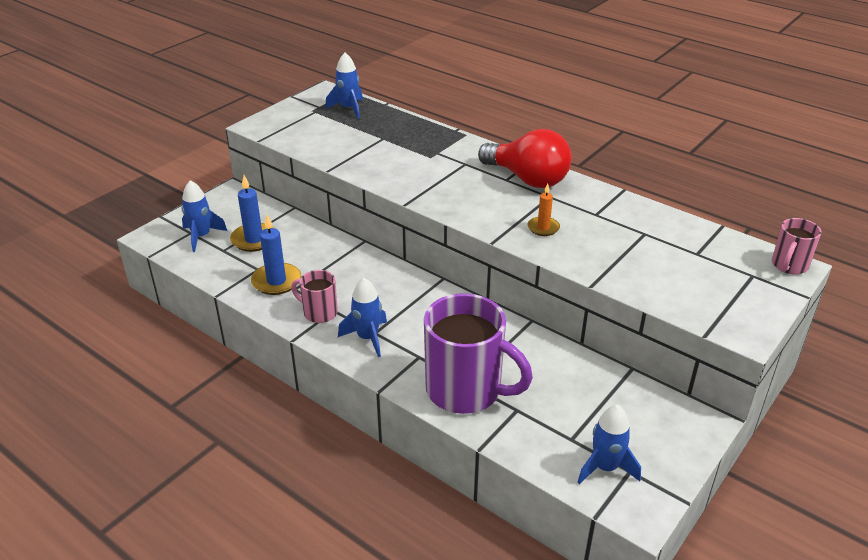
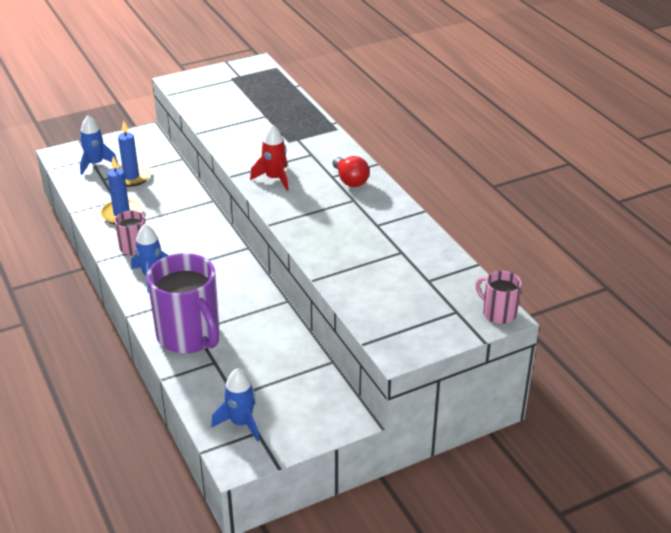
camera: 25 degrees right, 0 degrees up
blue rocket [325,53,363,119] -> none
red light bulb [478,129,572,188] -> red light bulb [333,156,370,187], size x0.58
orange candle [528,183,560,236] -> none
pink mug [772,218,822,274] -> pink mug turned 75 degrees clockwise [475,271,522,324]
none -> red rocket [250,124,289,191]

